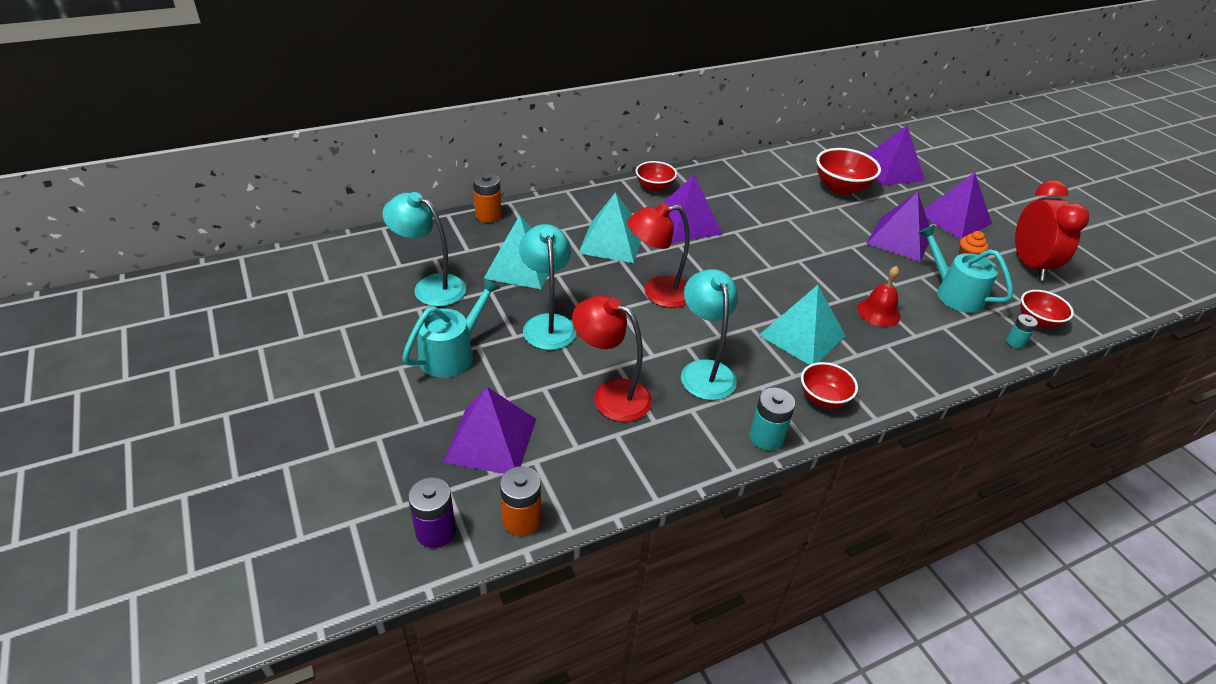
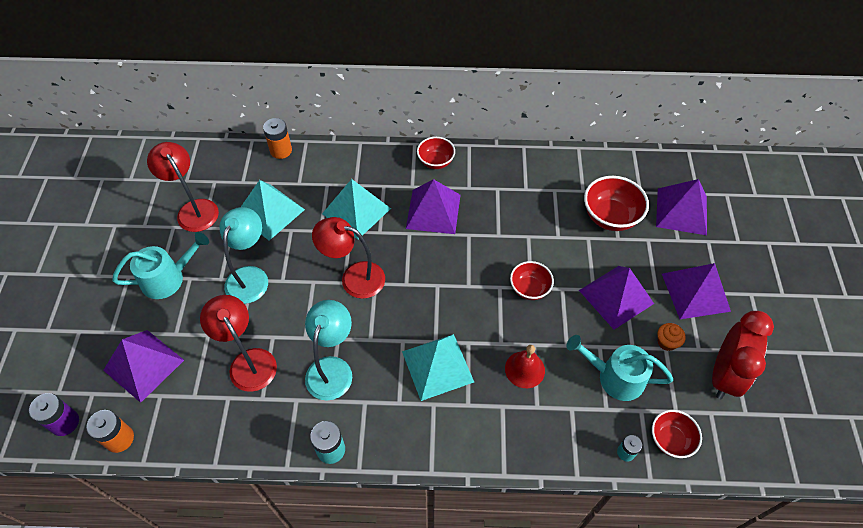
camera: 30 degrees right, 15 degrees up
turquoise lamp [382,192,466,307] -> red lamp [147,142,219,232]
red bowl [801,362,858,409] -> red bowl moved to [510,261,554,300]
turquoise watering can [918,225,1013,313] -> turquoise watering can turned 60 degrees counterclockwise [566,335,673,401]

